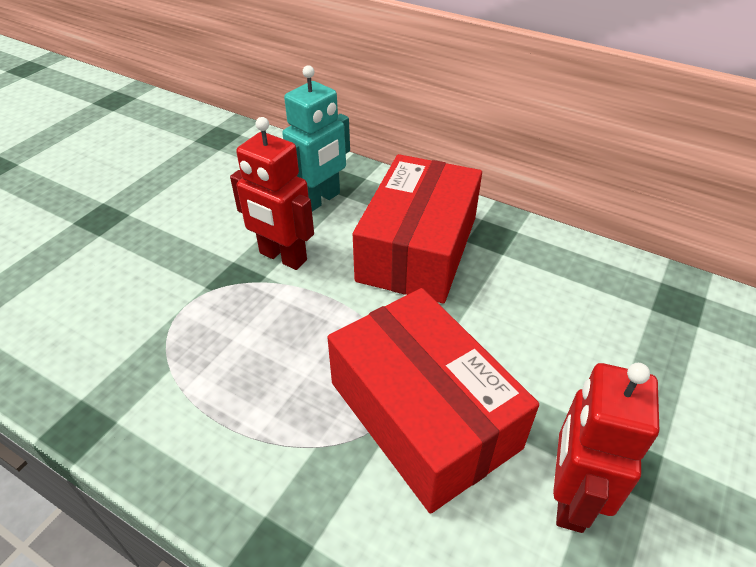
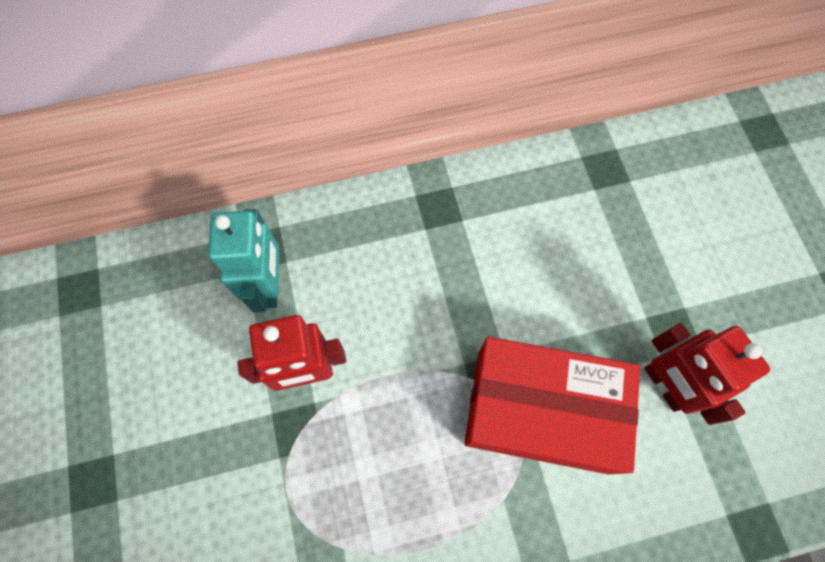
camera: 45 degrees left, 25 degrees up
red box [353,154,482,303] -> none

